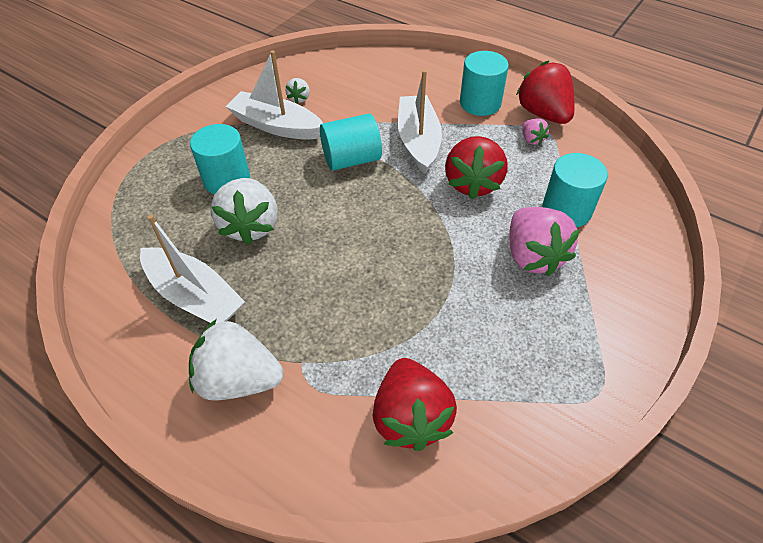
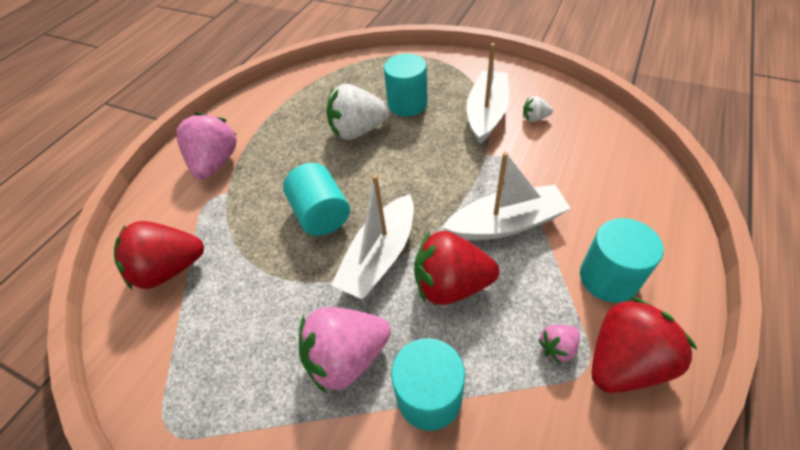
camera: 85 degrees right, 0 degrees up
white boat [140,215,245,324] -> white boat moved to [331,174,414,299]
white strawberry [189,319,284,400] -> pink strawberry [177,112,237,179]
turquoise cylinder [320,113,382,171] -> turquoise cylinder moved to [283,163,350,236]

